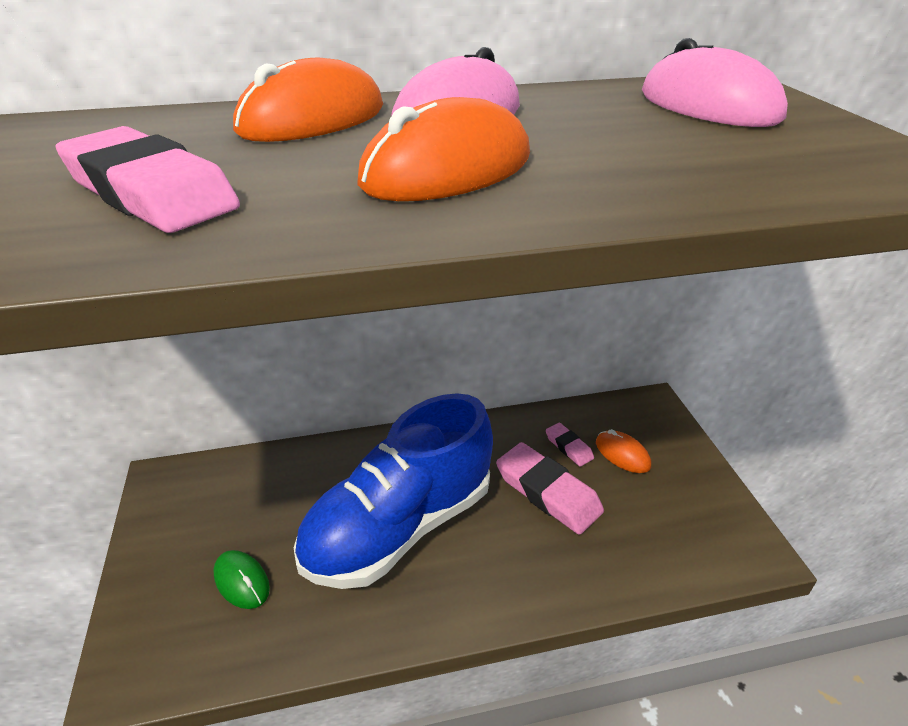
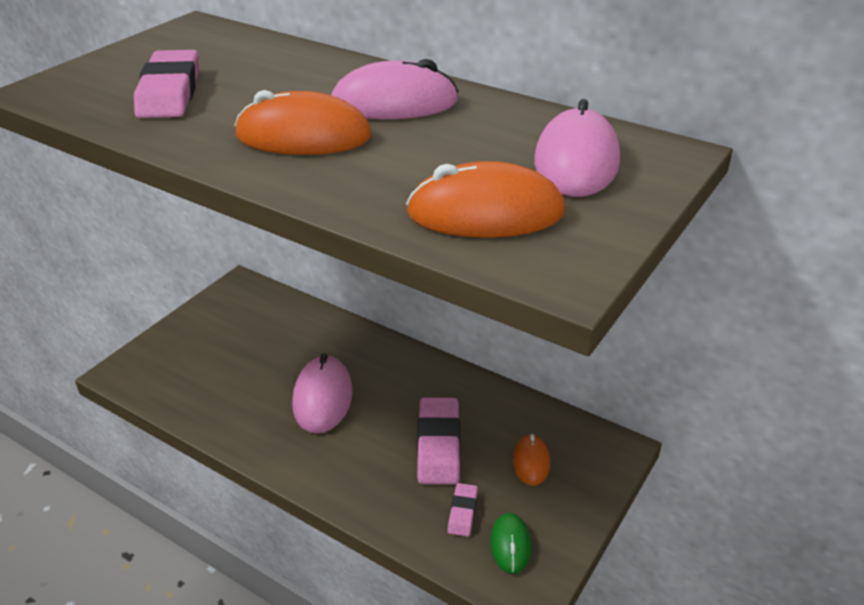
camera: 45 degrees right, 0 degrees up
green mouse [213,550,270,609] -> green mouse moved to [490,513,531,574]
orange mouse [233,58,383,142] -> orange mouse moved to [406,161,565,238]
blue shoe [294,393,493,589] -> pink mouse [292,353,353,433]
pink eraser [546,423,594,467] -> pink eraser moved to [448,483,478,537]

